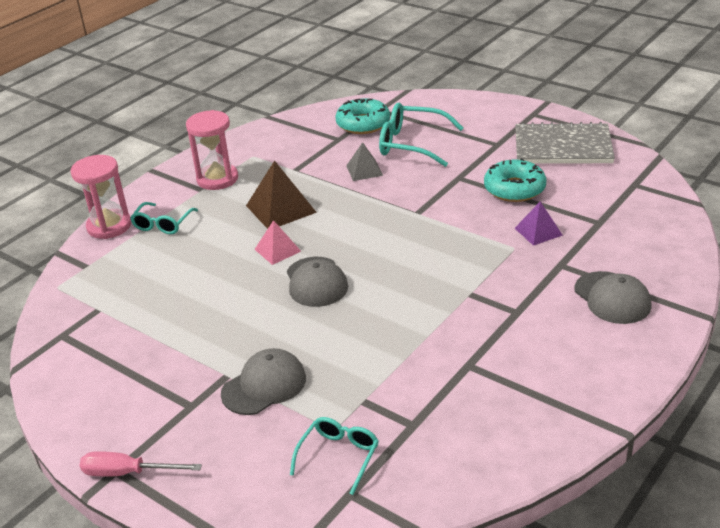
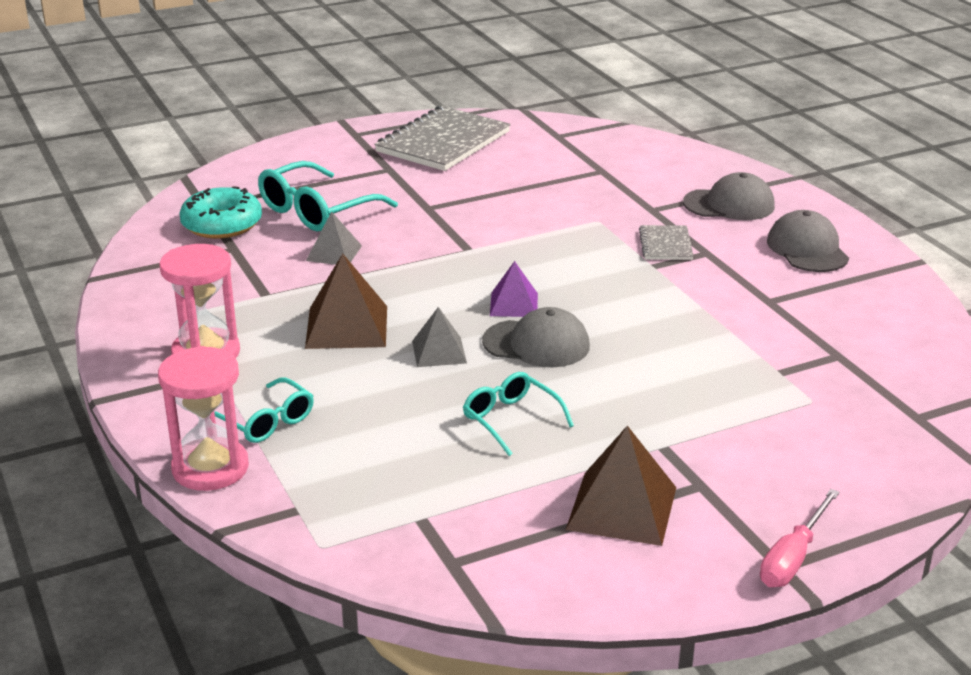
camera: 65 degrees left, 5 degrees down
grey cap [221,348,306,415] -> grey cap moved to [767,210,849,272]
pink pyramid [254,220,301,265] -> grey pyramid [412,307,467,367]
turquoise glasses [290,417,379,495] -> turquoise glasses moved to [463,372,574,456]
turquoise donut [484,158,546,202] -> none
purple pyramid [515,202,563,246] -> purple pyramid moved to [490,261,538,317]
none -> brown pyramid [566,426,676,546]
none -> grey notebook [639,225,693,260]

